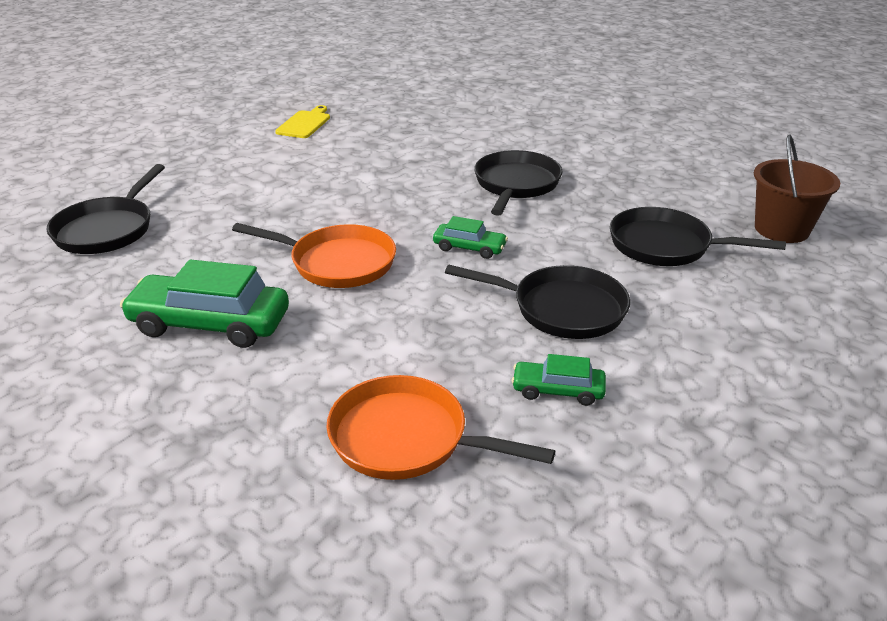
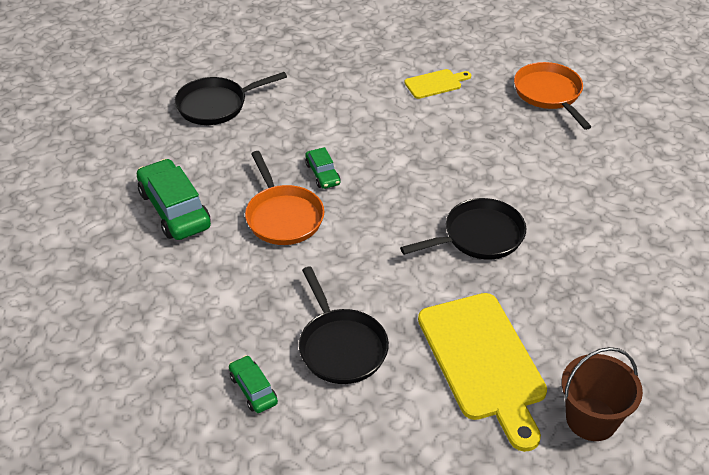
camera: 50 degrees right, 10 degrees up
orange pan [326,375,555,480] -> orange pan moved to [514,62,592,130]
green car [433,216,508,259] -> green car moved to [305,147,340,189]
black pan [610,207,786,266] -> yellow cutting board [418,293,547,452]

